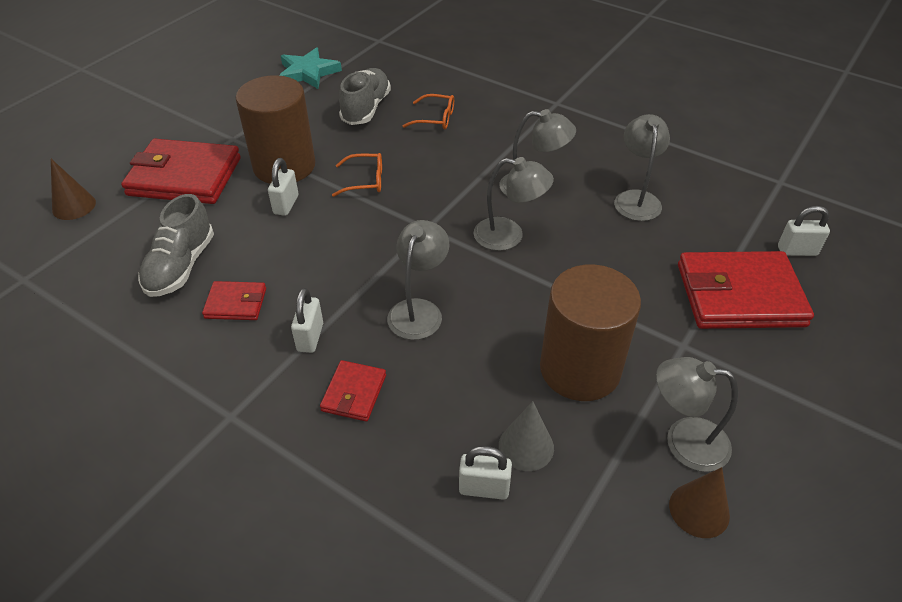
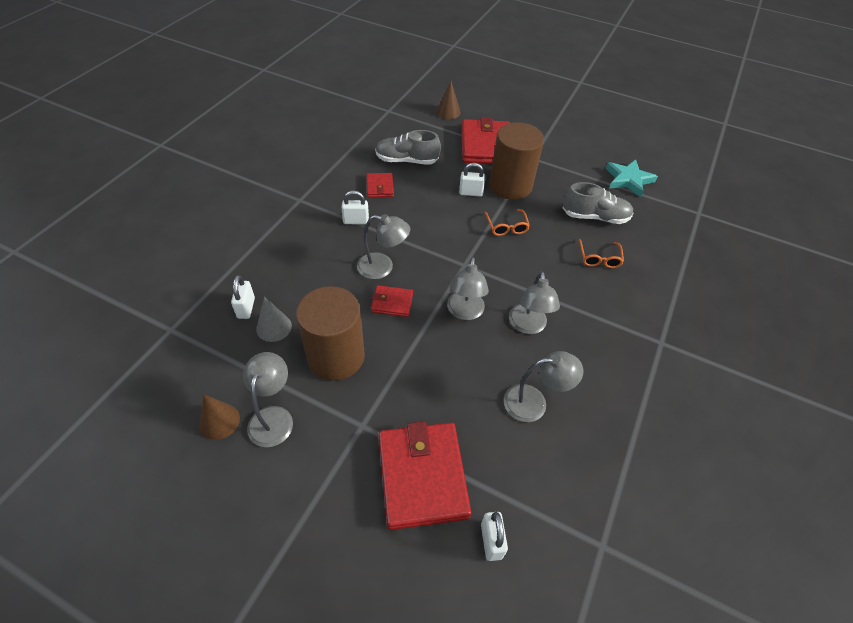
camera: 80 degrees right, 5 degrees up
red wallet [320,360,386,421] -> red wallet moved to [371,285,413,317]

